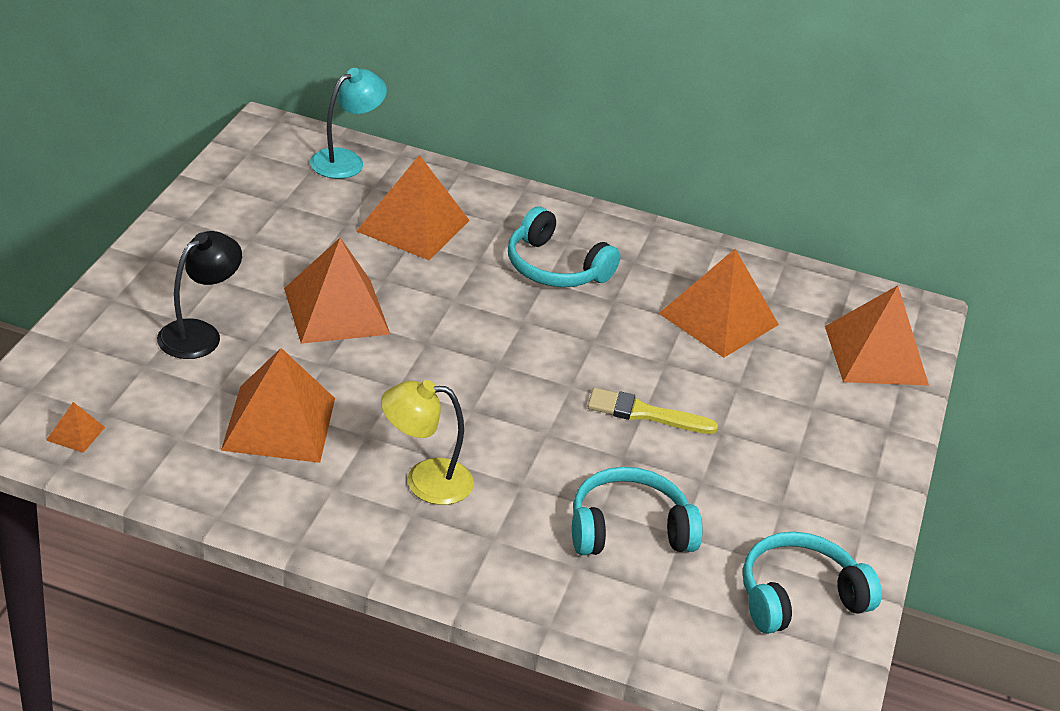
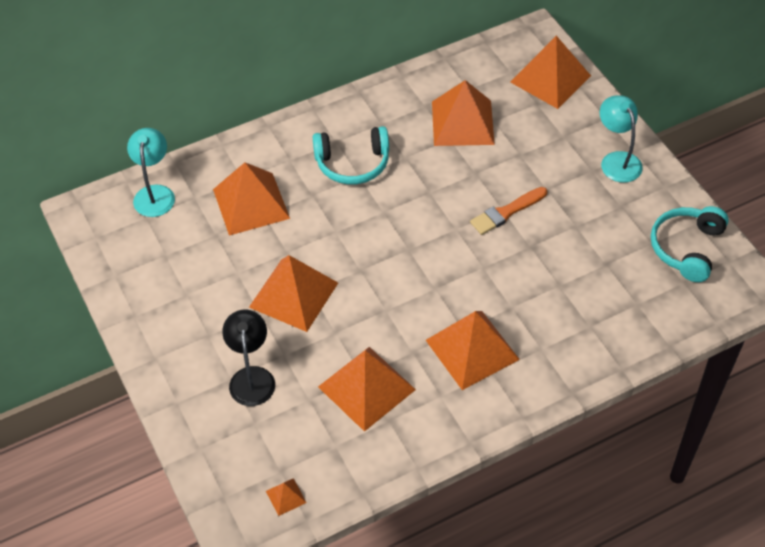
camera: 40 degrees left, 15 degrees up
yellow lamp [381,380,474,505] -> orange pyramid [426,311,520,390]
turquoise headphones [572,467,703,555] -> none
yellow brush [588,388,718,434] -> orange brush [470,187,547,235]
none -> turquoise lamp [600,95,643,183]

